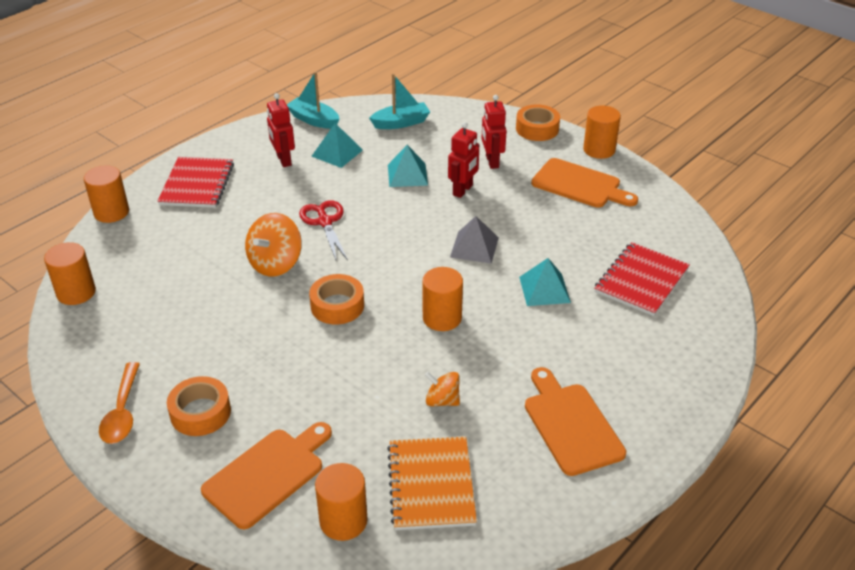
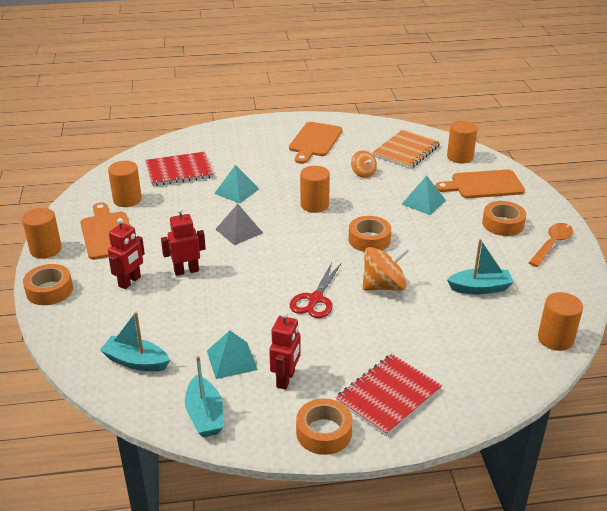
camera: 140 degrees left, 5 degrees down
orange cylinder [84,165,129,223] -> orange cylinder moved to [108,161,142,207]
turquoise pyramid [388,145,428,187] -> turquoise pyramid moved to [401,175,446,215]
none -> orange tape [296,398,353,455]
none -> turquoise boat [447,239,514,294]

